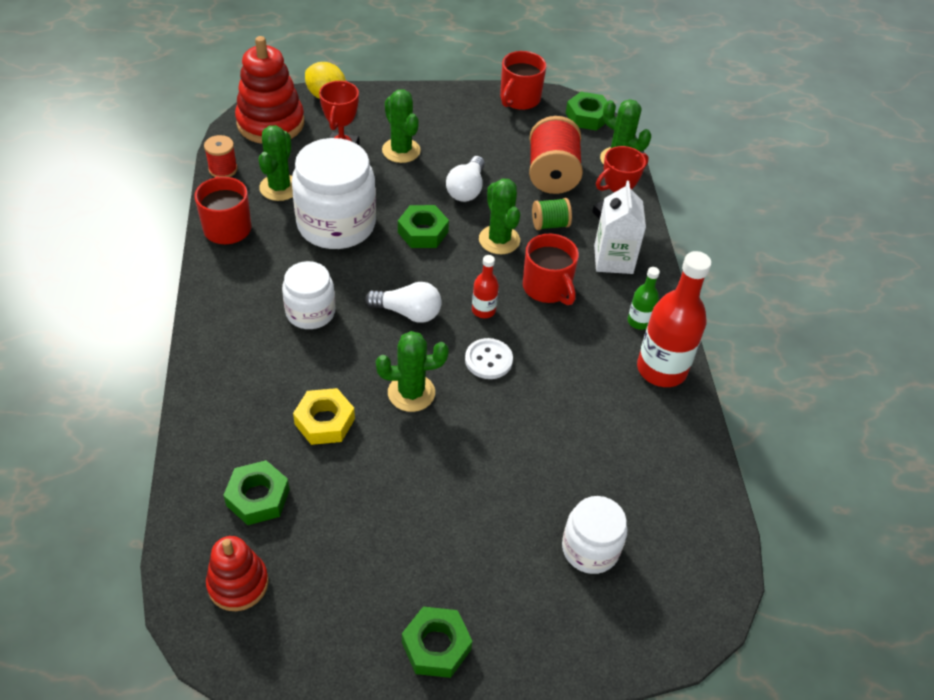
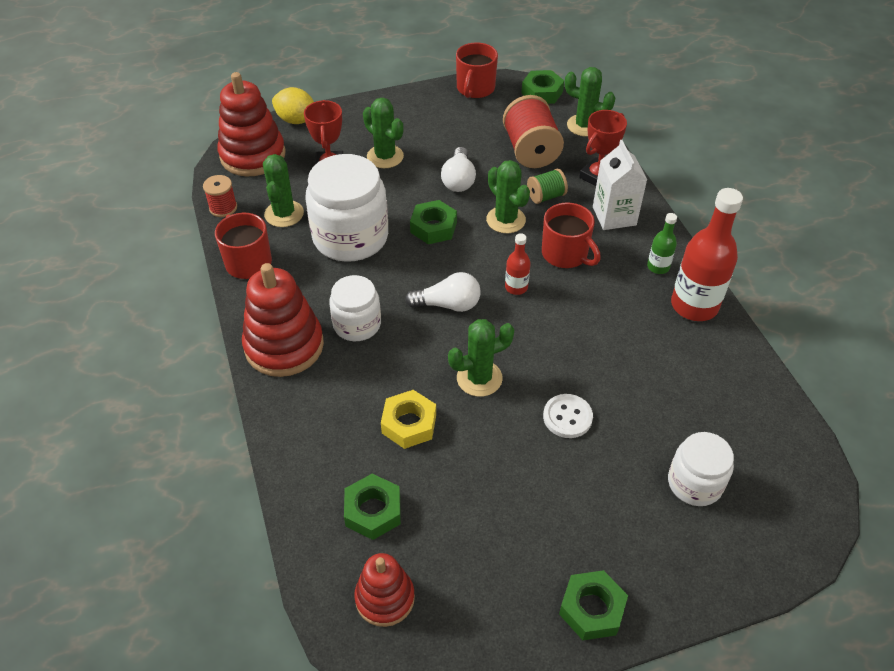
camera: 10 degrees left, 0 degrees up
white button [465,338,513,379] -> white button moved to [543,394,593,438]
none -> red stacking toy [242,263,324,377]

